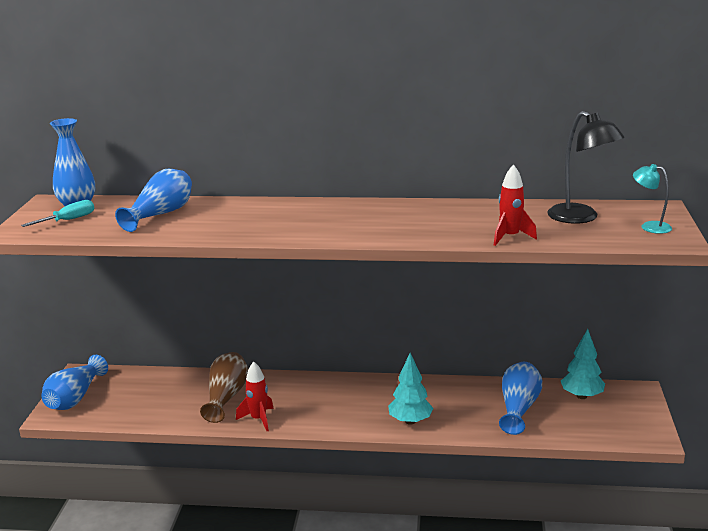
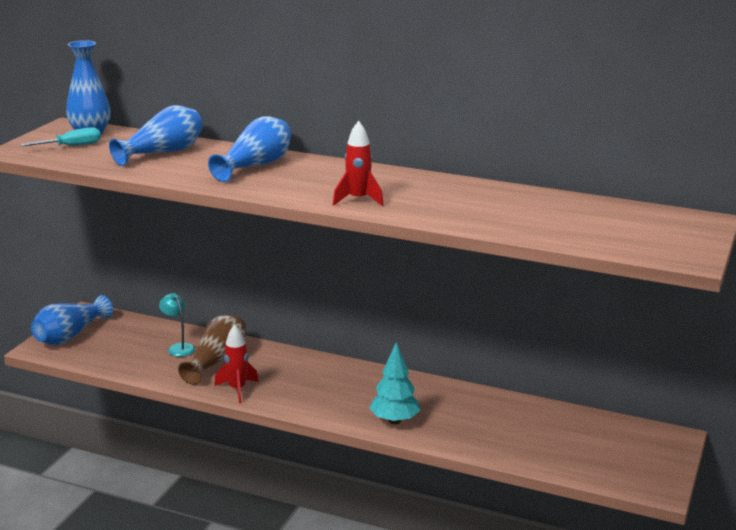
camera: 15 degrees right, 0 degrees up
red rocket [494,164,537,246] -> red rocket moved to [333,121,384,206]
blue vase [499,362,542,435] -> blue vase moved to [208,116,291,182]
black lamp [547,111,625,224] -> none
turquoise tree [561,329,605,399] -> none
turquoise lamp [633,164,672,234] -> turquoise lamp moved to [159,293,195,357]

